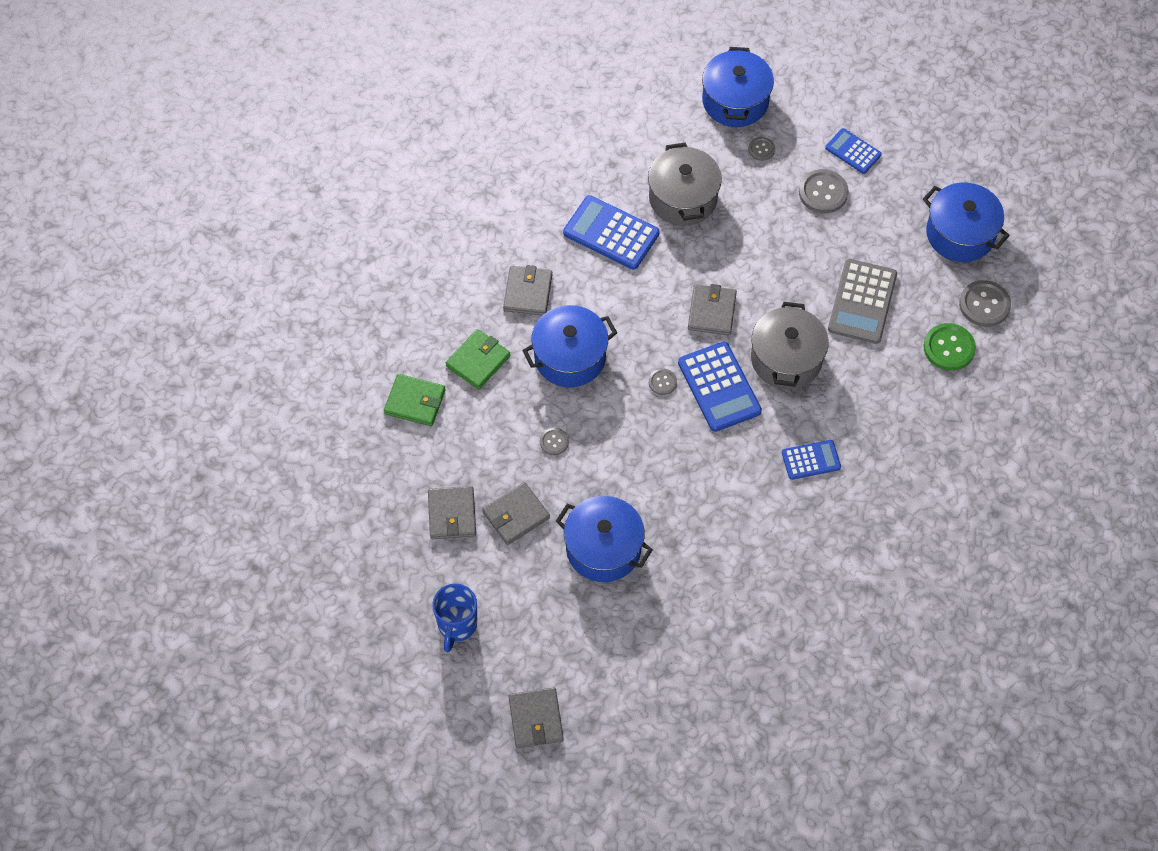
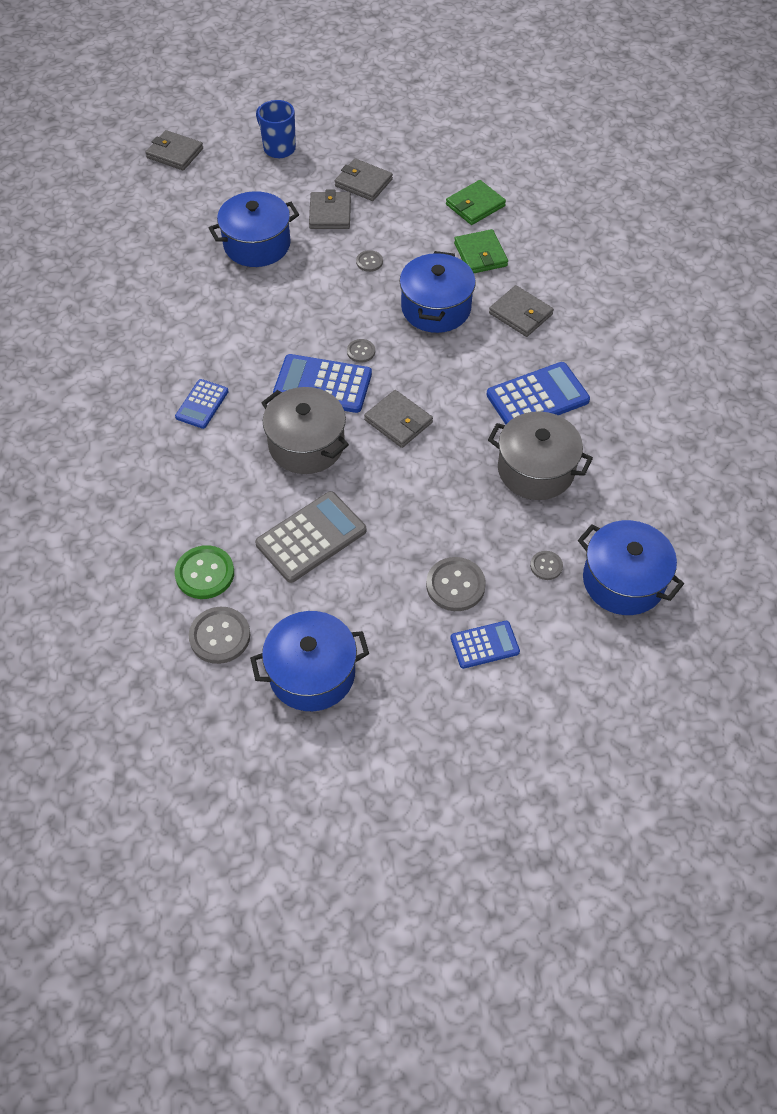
camera: 125 degrees right, 5 degrees down
grey calculator [828,259,897,344] -> grey calculator turned 90 degrees clockwise [255,491,367,583]

